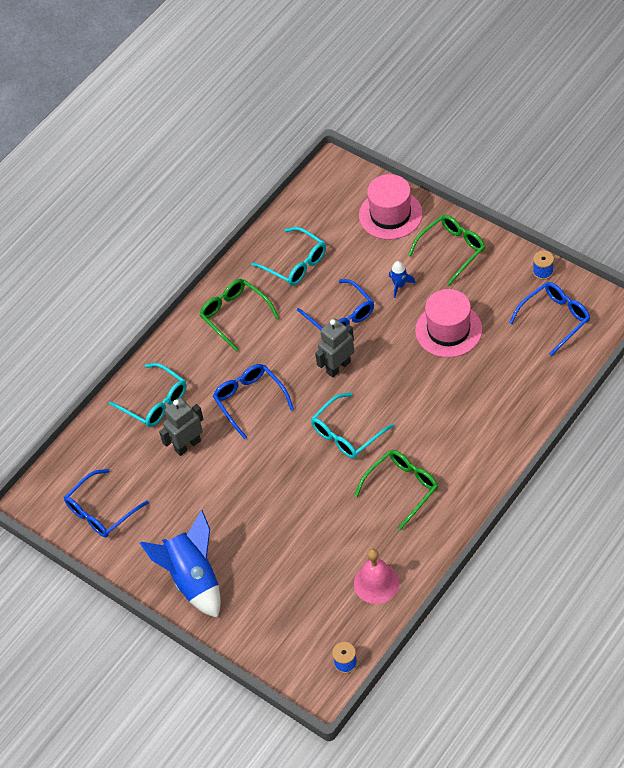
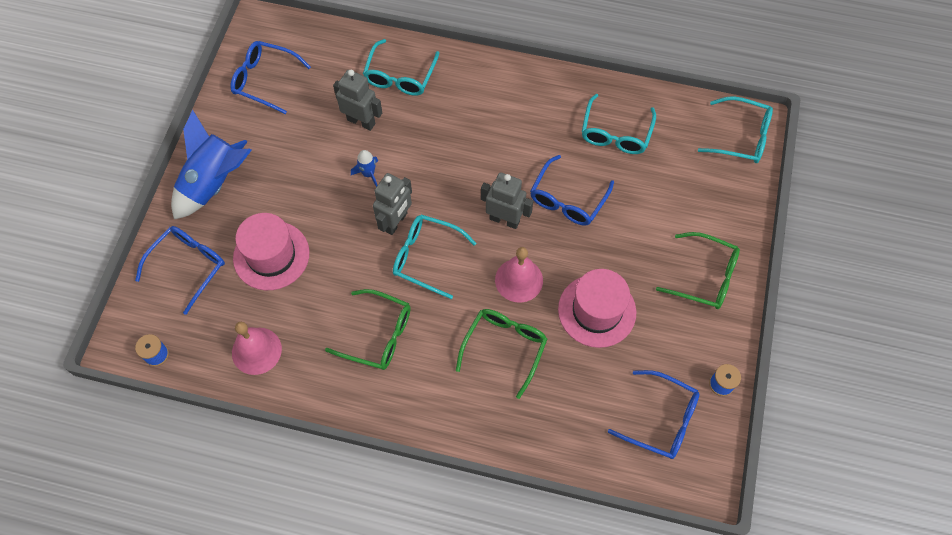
camera: 60 degrees right, 10 degrees up
green glasses [200,279,279,351] -> green glasses moved to [456,309,547,399]
blue glasses [213,364,294,440] -> blue glasses moved to [135,226,225,315]
pink hat [359,174,423,240] -> pink hat moved to [233,213,309,290]
blue rocket [389,261,415,298] -> blue rocket moved to [351,150,378,187]
none -> grey robot [373,173,412,235]
none -> pink bell [495,247,543,303]
none -> turquoise glasses [698,96,773,163]

